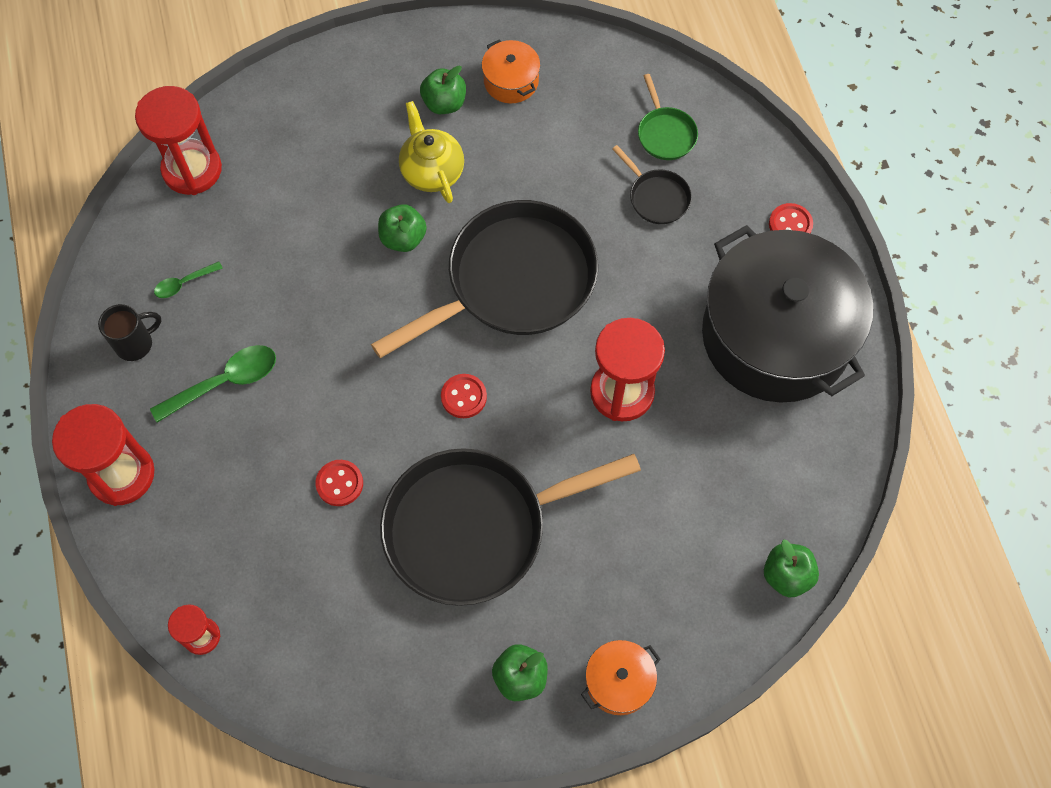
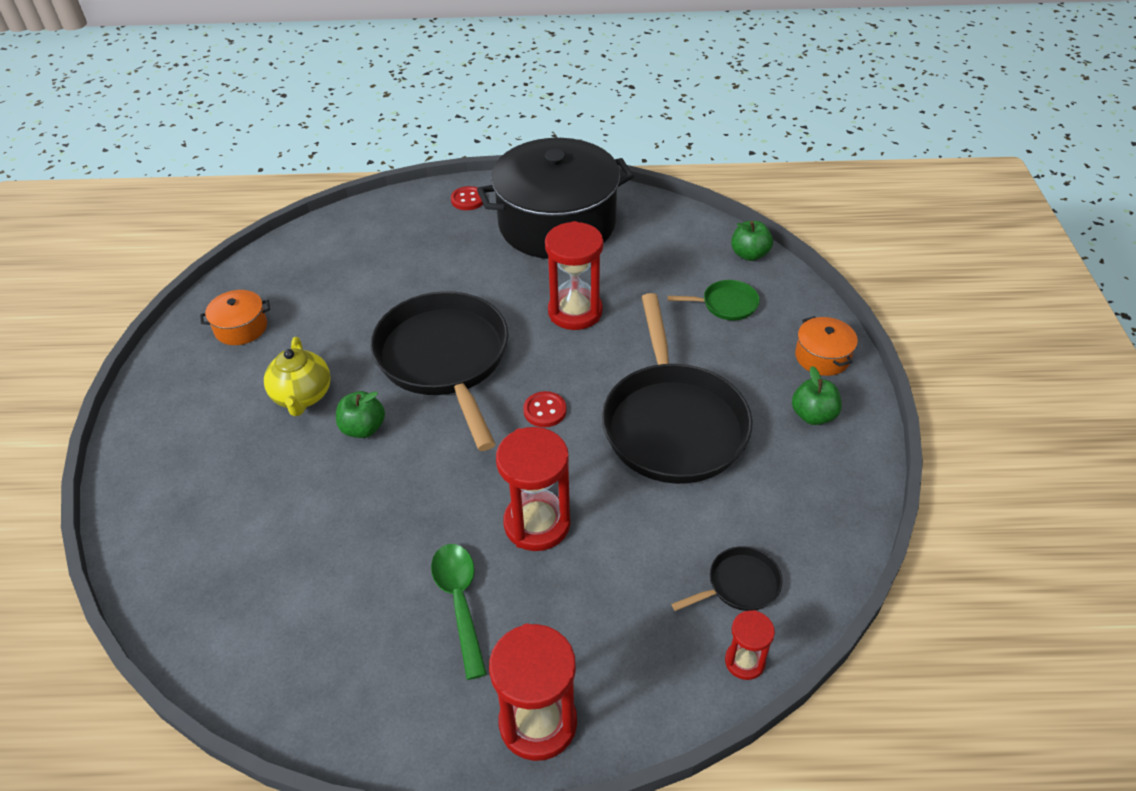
camera: 75 degrees left, 20 degrees down
black mug [98,304,162,361] -> none
red hourglass [135,86,222,195] -> red hourglass moved to [496,427,570,551]
green spoon [154,261,223,298] -> none
red button [315,460,363,506] -> none
yellow teapot [399,101,464,203] -> yellow teapot turned 90 degrees counterclockwise [264,337,331,416]
green apple [420,66,466,114] -> none
black pan [612,145,692,224] -> black pan moved to [671,546,782,611]
green pan [638,74,698,160] -> green pan moved to [667,280,760,320]

